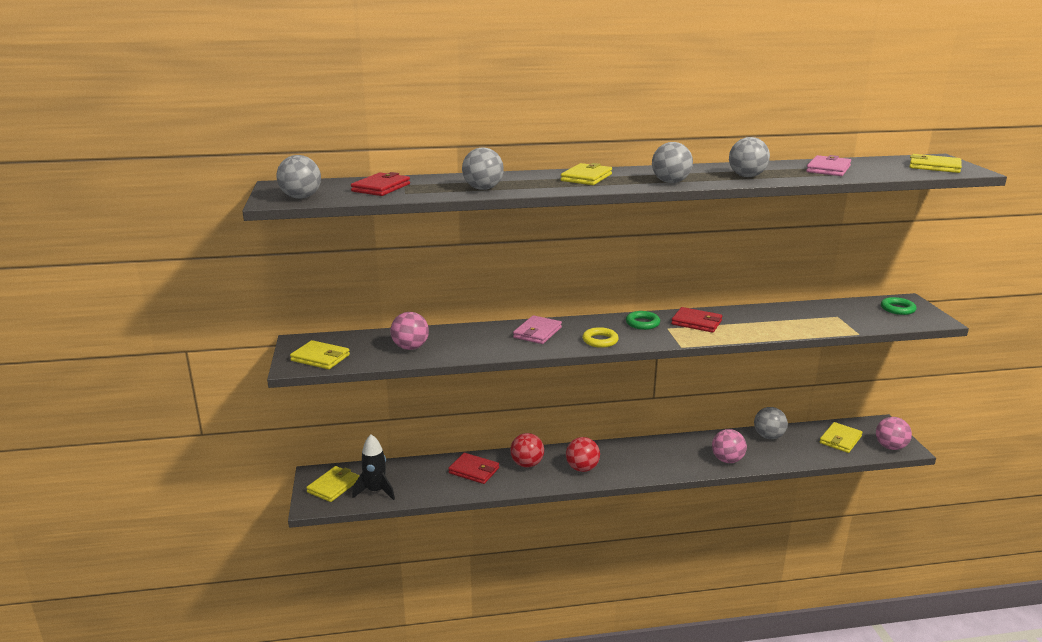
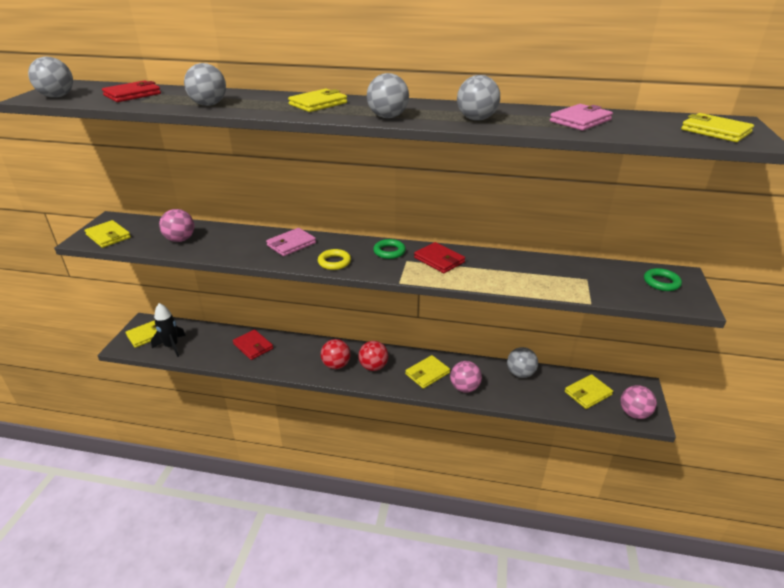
camera: 20 degrees right, 10 degrees up
red ball [510,433,544,467] -> red ball moved to [358,341,388,371]
none -> yellow wallet [405,355,450,389]

